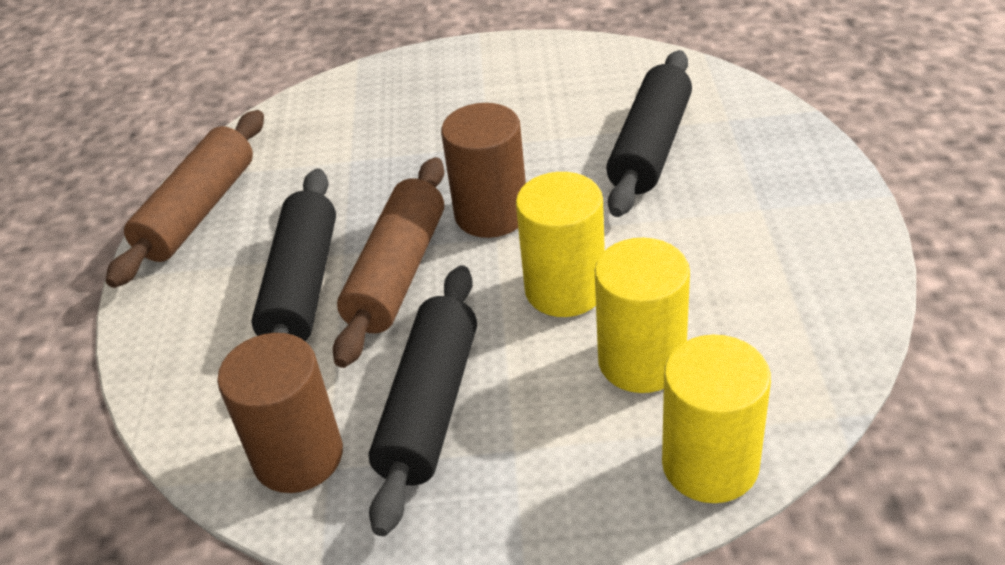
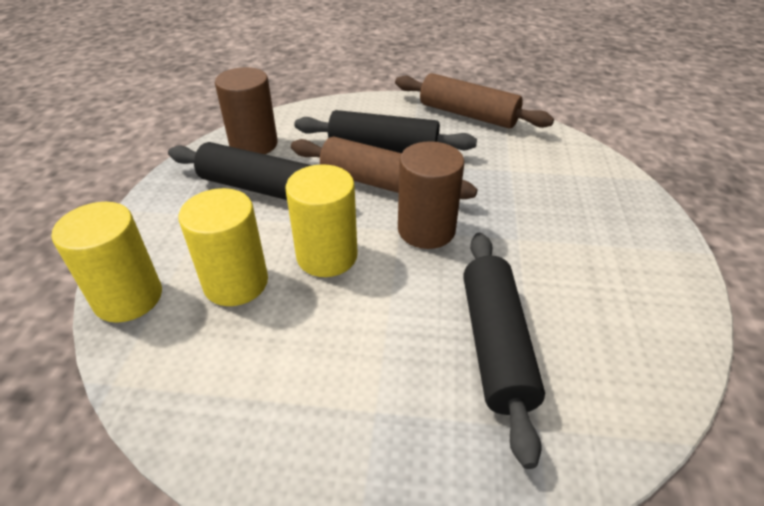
camera: 95 degrees right, 0 degrees up
black rolling pin [606,50,692,217] -> black rolling pin turned 60 degrees clockwise [463,233,545,469]

